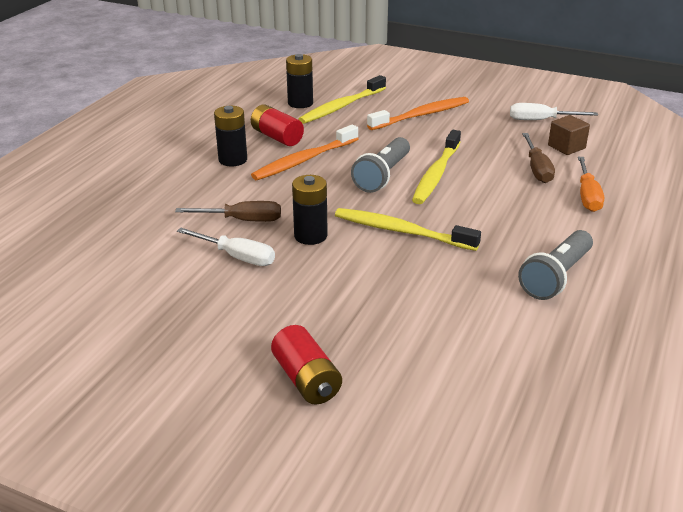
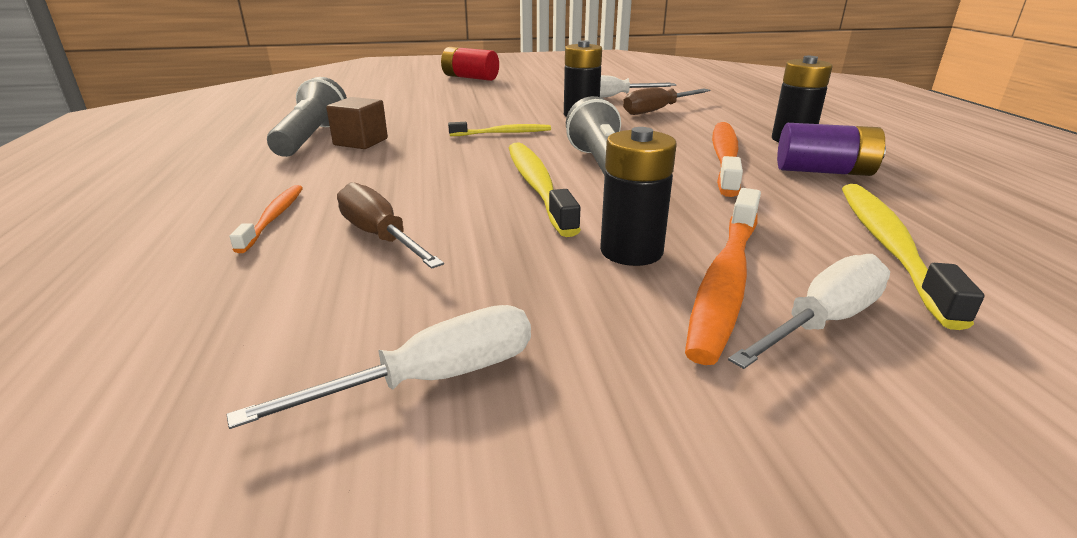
camera: 145 degrees right, 5 degrees down
red battery [251,104,304,146] -> purple battery [777,123,886,176]
black battery [286,54,313,108] -> black battery moved to [600,127,677,266]
yellow toothbrush [335,208,481,251] -> yellow toothbrush [448,122,551,136], size x0.57
brown cube [548,115,590,155] -> brown cube moved to [326,97,388,149]
orange screwdriver [578,157,604,212] -> orange toothbrush [229,185,303,253]
none -> white screwdriver [728,254,890,369]

